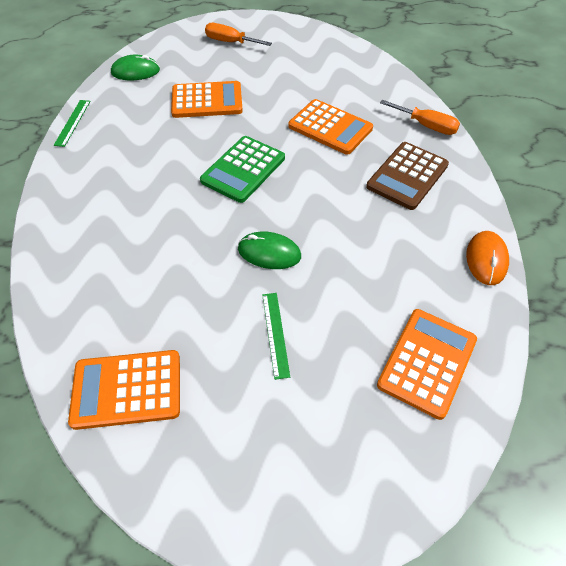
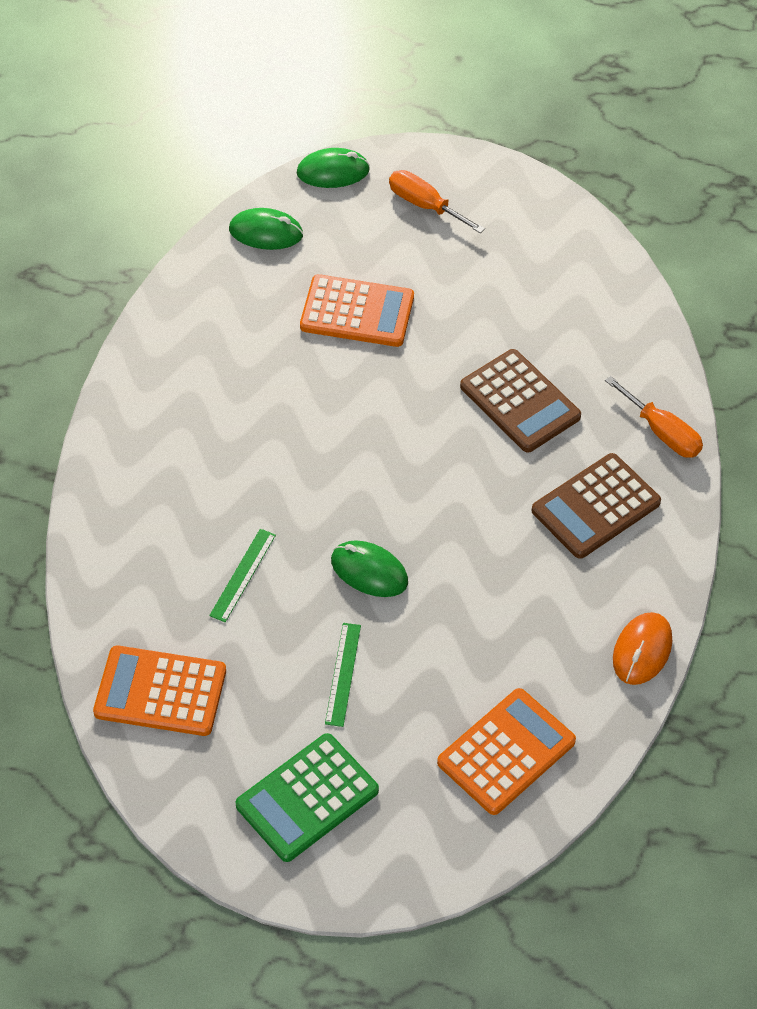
camera: 15 degrees right, 0 degrees up
green ruler [54,100,91,147] -> green ruler moved to [209,529,276,622]
green calculator [200,136,285,203] -> green calculator moved to [236,733,379,862]
orange calculator [288,99,373,155] -> brown calculator [460,349,581,452]
none -> green mouse [297,148,370,188]

